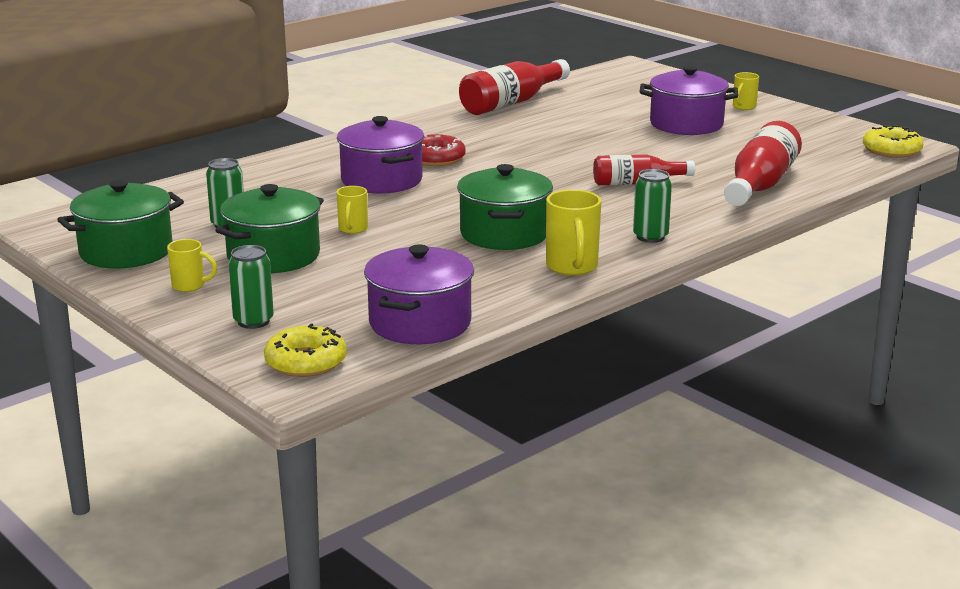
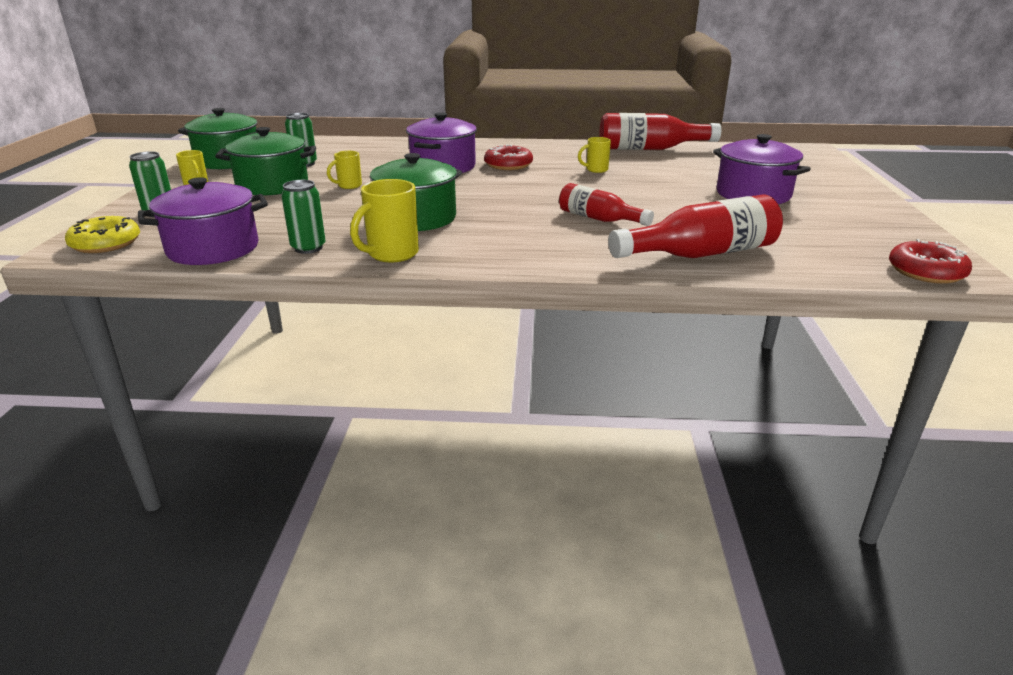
camera: 45 degrees right, 5 degrees up
green can [633,169,672,243] -> green can moved to [281,180,326,254]
yellow mug [733,72,759,110] -> yellow mug moved to [578,137,611,173]
yellow donut [863,125,923,158] -> red donut [889,239,972,284]

